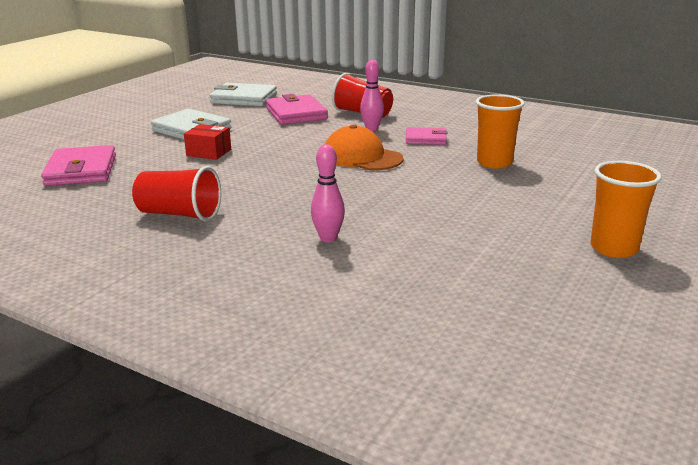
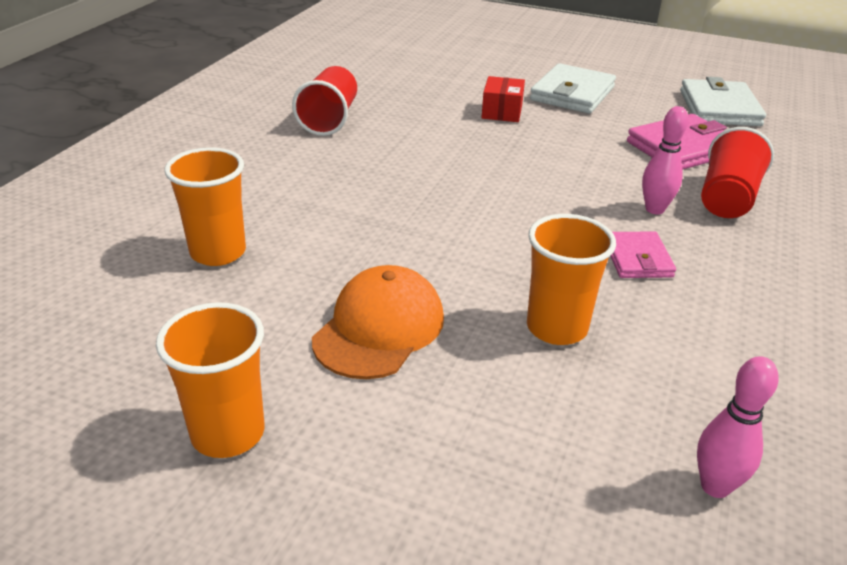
camera: 80 degrees right, 10 degrees up
pink wallet [41,145,116,186] -> none
pink bowling pin [311,144,345,242] -> pink bowling pin moved to [697,356,779,498]
orange cap [325,125,404,170] -> orange cap moved to [312,265,444,379]
none -> orange cup [164,147,246,266]

